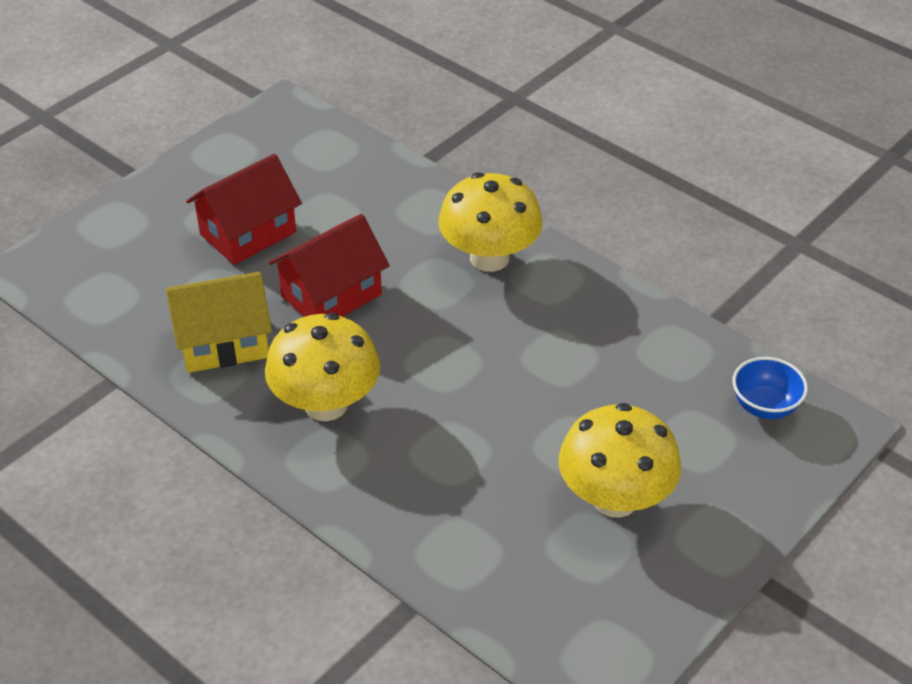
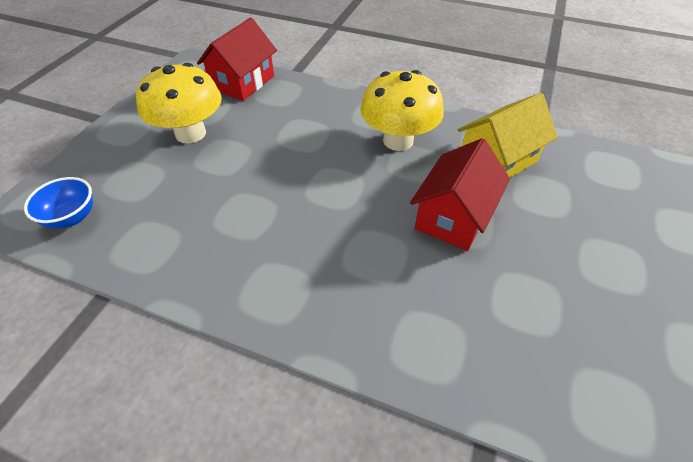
camera: 160 degrees right, 5 degrees up
red house [186,154,302,265] -> red house moved to [197,17,277,101]
yellow mushroom [438,172,543,272] -> none

